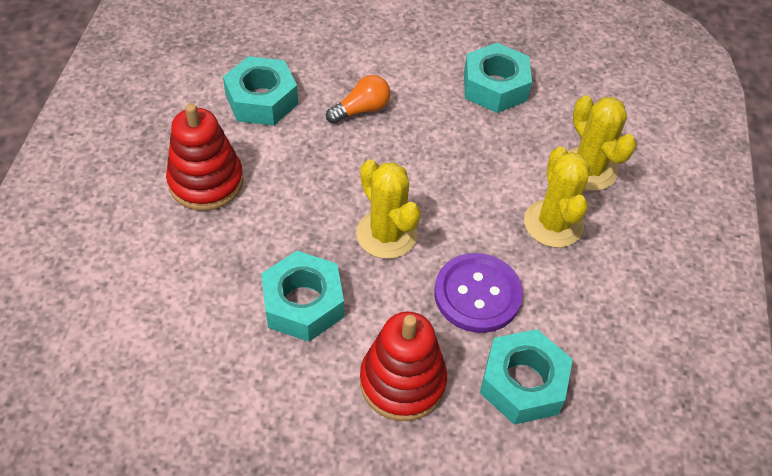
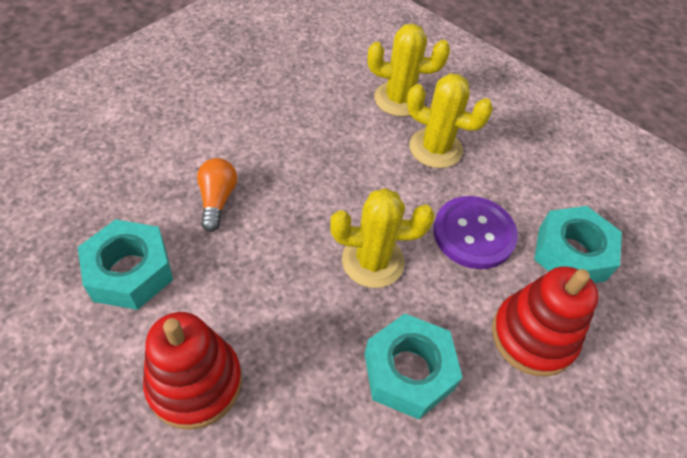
camera: 60 degrees left, 0 degrees up
turquoise nut [464,43,532,113] -> none

